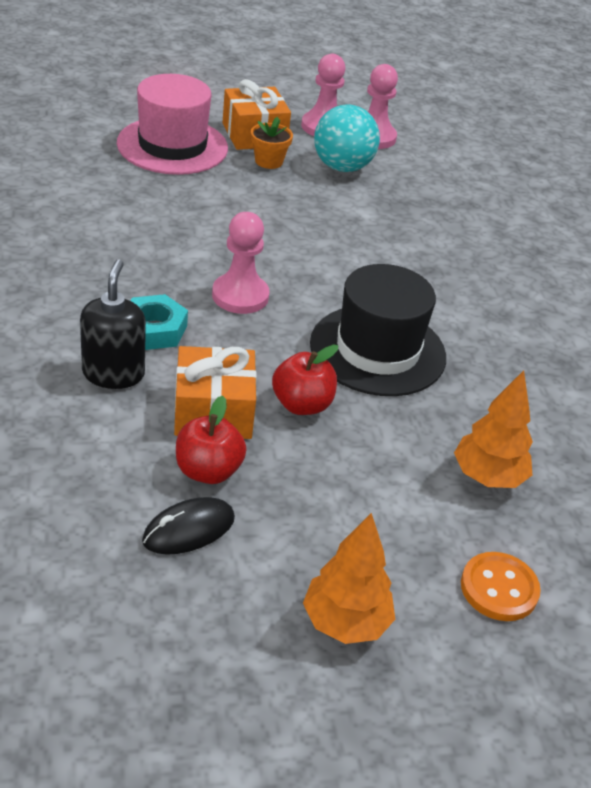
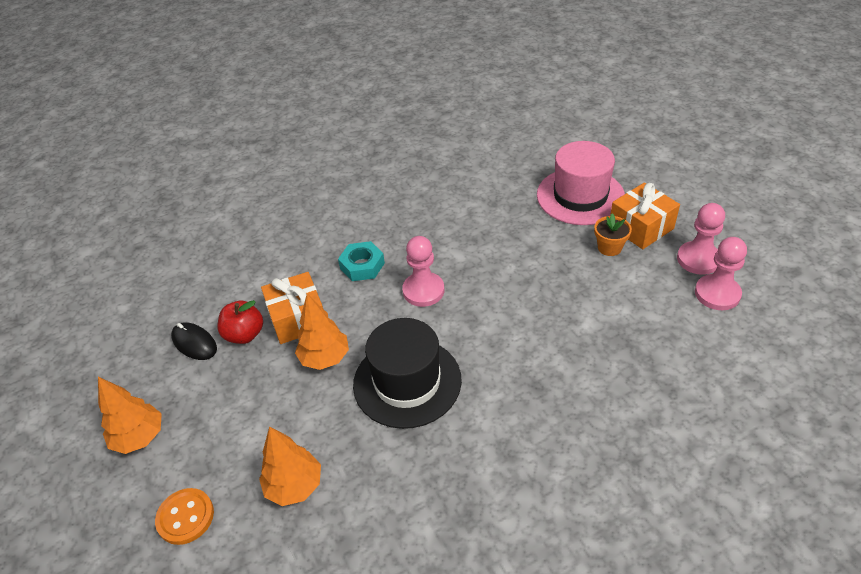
camera: 80 degrees right, 5 degrees up
black soap dispenser [80,259,146,389] -> none
red apple [272,344,338,415] -> orange tree [295,294,349,370]
turquoise ball [314,104,380,172] -> none

